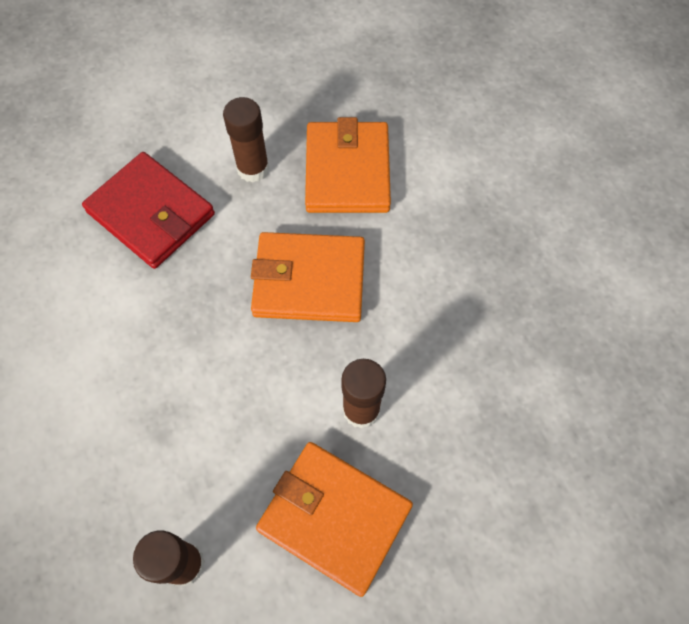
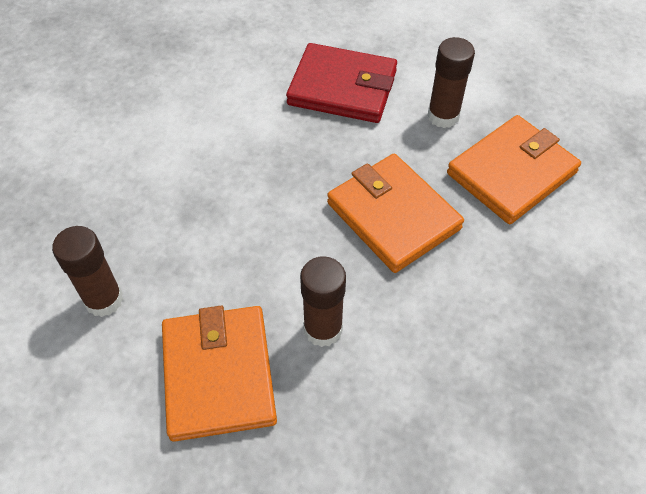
camera: 50 degrees right, 10 degrees down
red wallet [82,152,215,269] -> red wallet turned 75 degrees counterclockwise [286,43,397,123]

